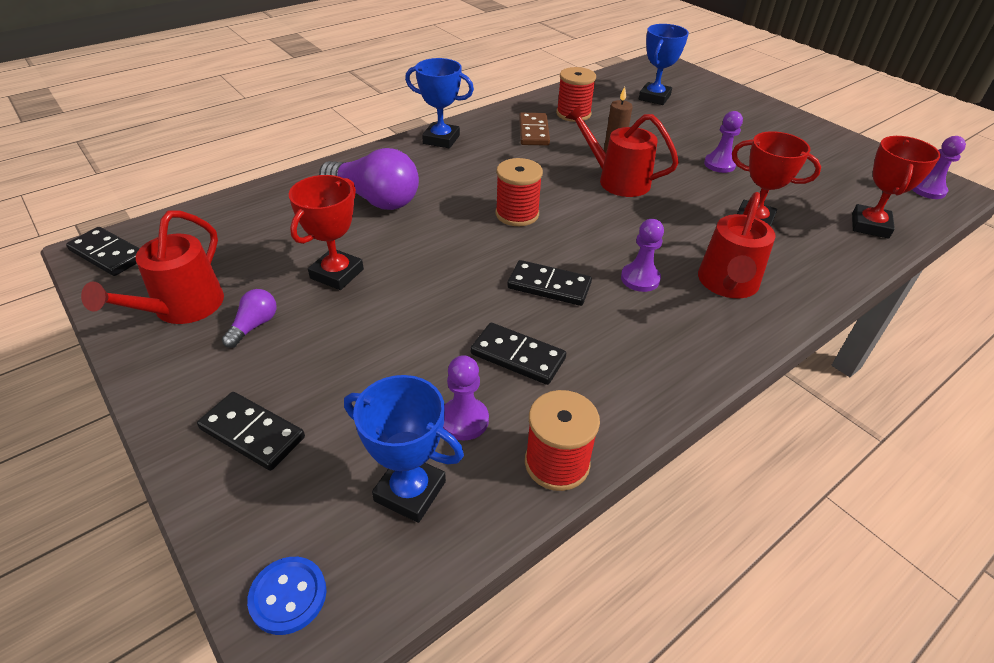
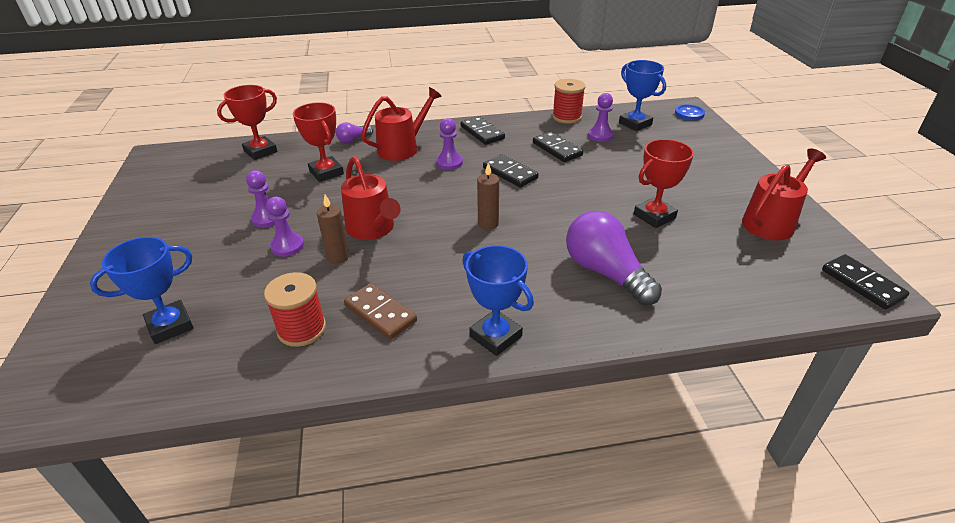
camera: 150 degrees left, 5 degrees down
black domino [197,392,305,471] -> black domino moved to [461,116,505,145]
purple light bulb [222,289,276,348] -> purple light bulb moved to [336,122,373,143]
red spool [495,158,543,226] -> brown candle [477,163,499,230]
brown domino [519,113,550,146] -> brown domino turned 75 degrees counterclockwise [344,283,417,340]
purple pawn [912,136,966,199] -> purple pawn moved to [266,196,304,257]

